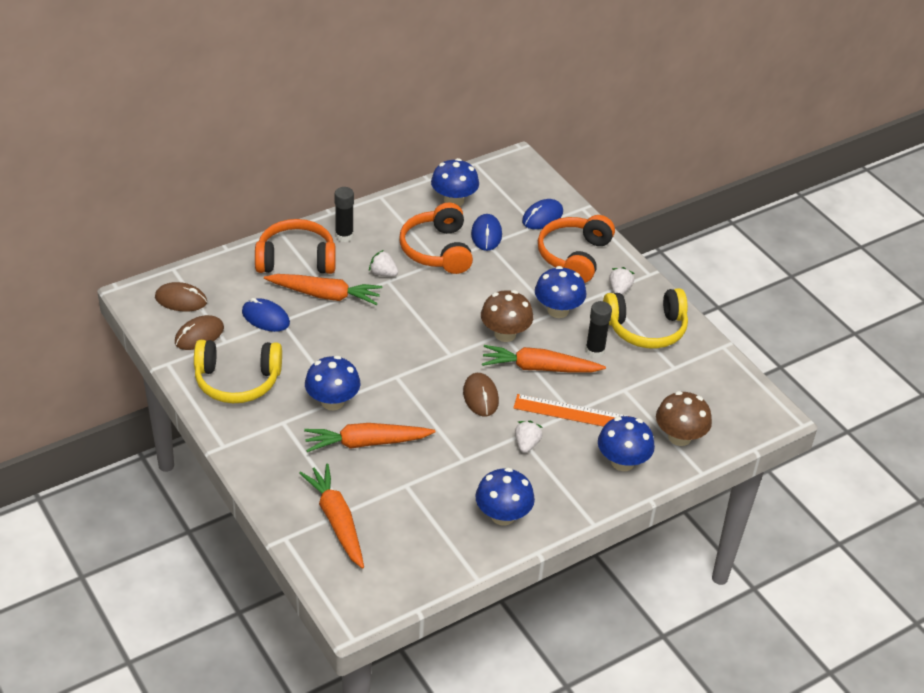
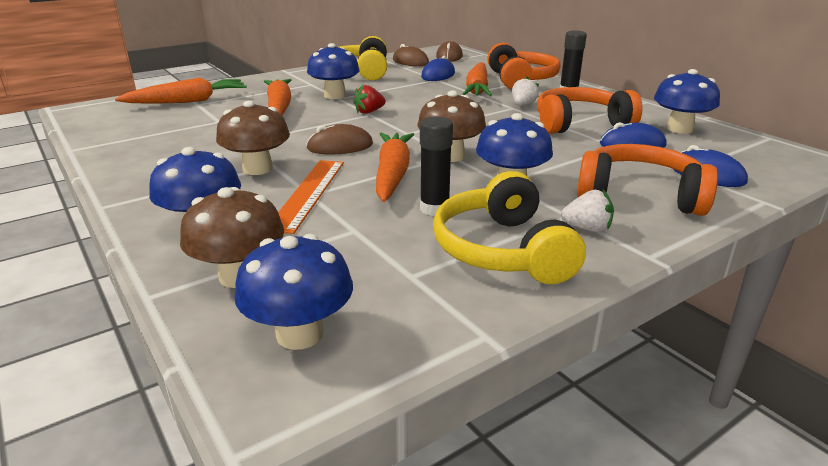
camera: 90 degrees right, 15 degrees down
blue mushroom [475,468,535,526] -> blue mushroom moved to [234,234,353,350]
white strawberry [515,421,543,453] -> brown mushroom [216,100,290,175]
none -> red strawberry [353,84,386,114]

